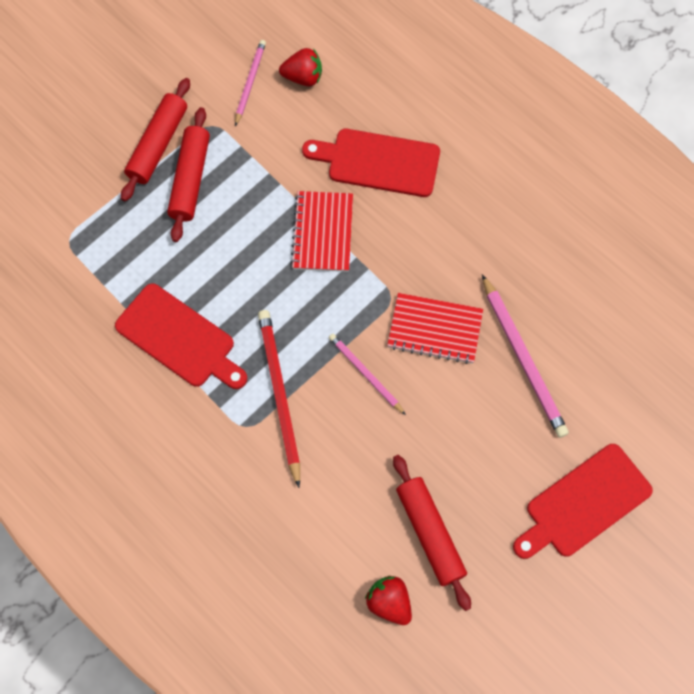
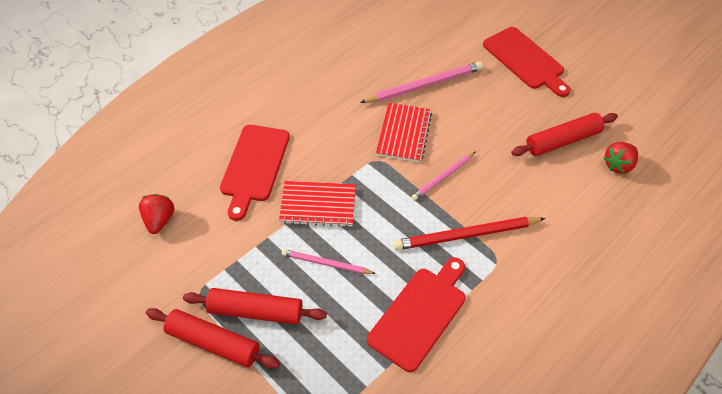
camera: 90 degrees left, 15 degrees down
pink pencil [235,40,266,126] -> pink pencil moved to [282,249,376,274]

